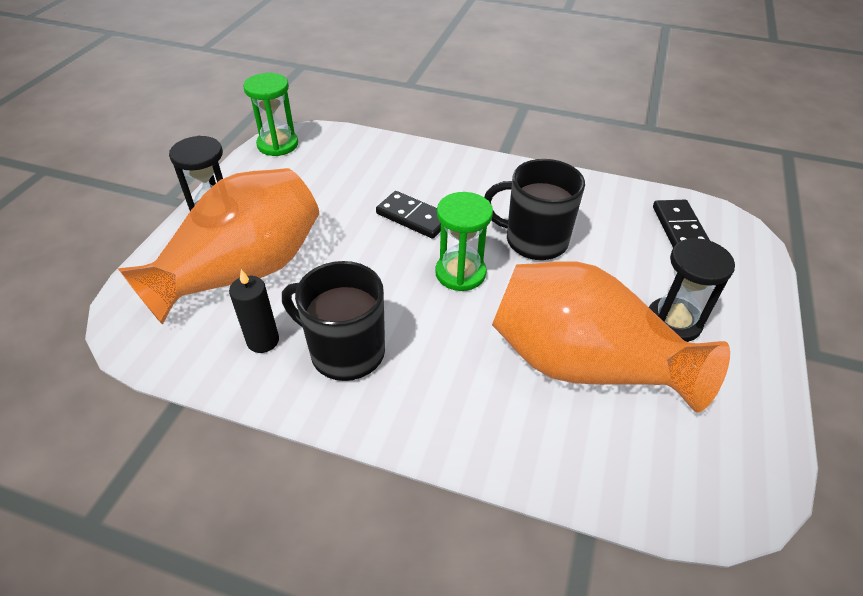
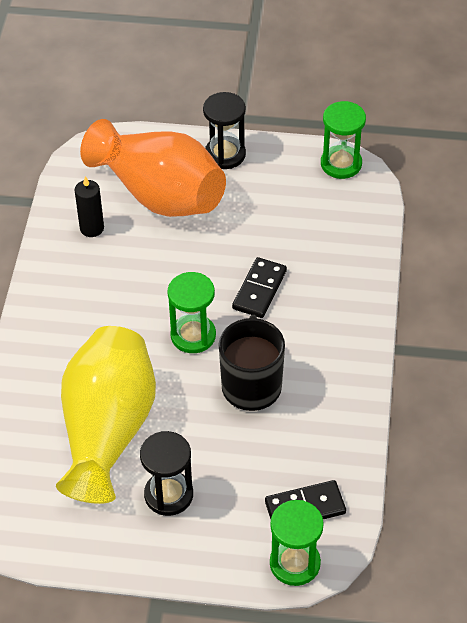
camera: 80 degrees right, 5 degrees up
black mug [282,261,385,381] -> none
orange vase [492,261,730,413] -> yellow vase [56,326,156,504]
none -> green hourglass [270,500,324,586]

